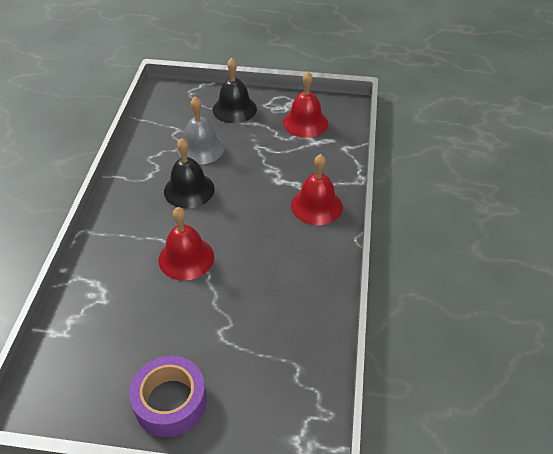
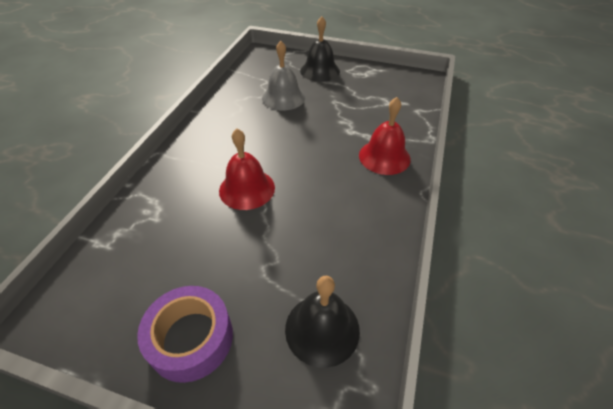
camera: 10 degrees right, 0 degrees up
black bell [164,138,215,209] -> black bell moved to [285,276,360,368]
red bell [283,72,328,138] -> none

